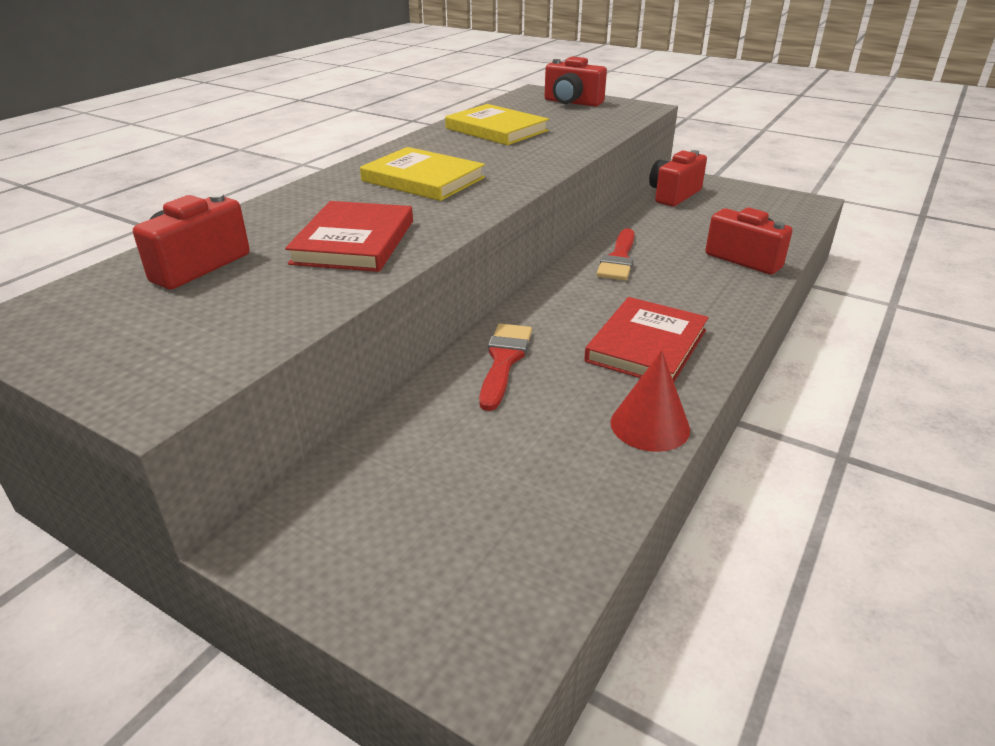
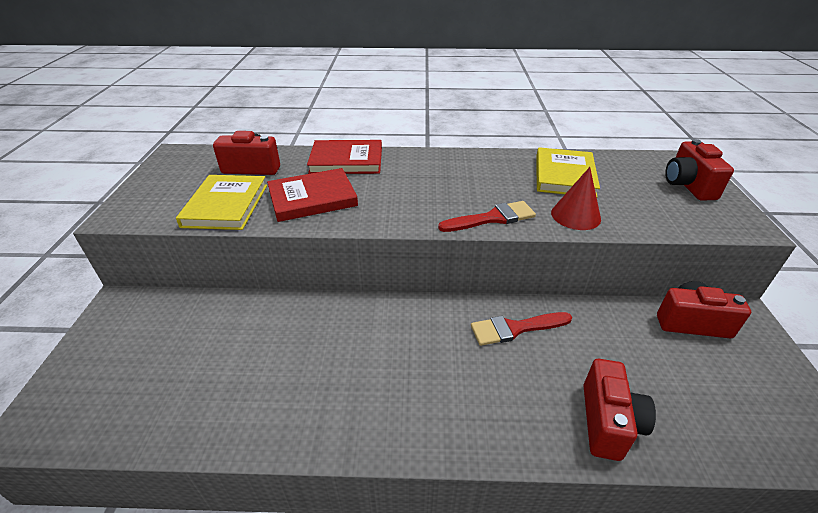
camera: 60 degrees right, 5 degrees up
yellow book [360,147,485,201] -> yellow book moved to [176,175,267,230]
red brush [479,324,532,411] -> red brush moved to [438,201,536,232]
red book [584,297,708,382] -> red book moved to [307,140,382,174]
red cone [611,350,690,452] -> red cone moved to [551,167,601,230]

